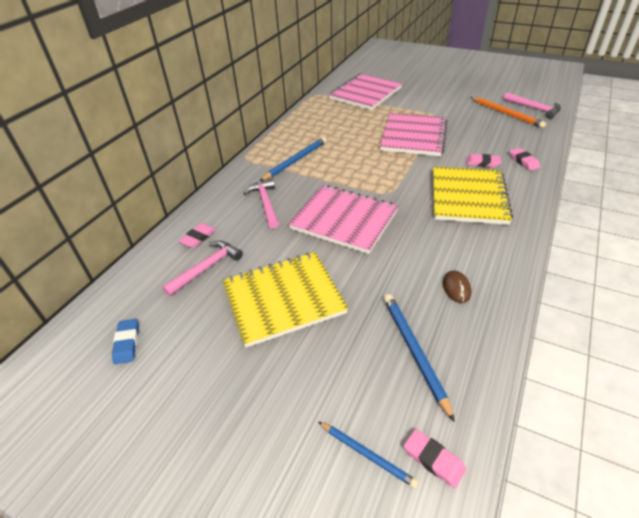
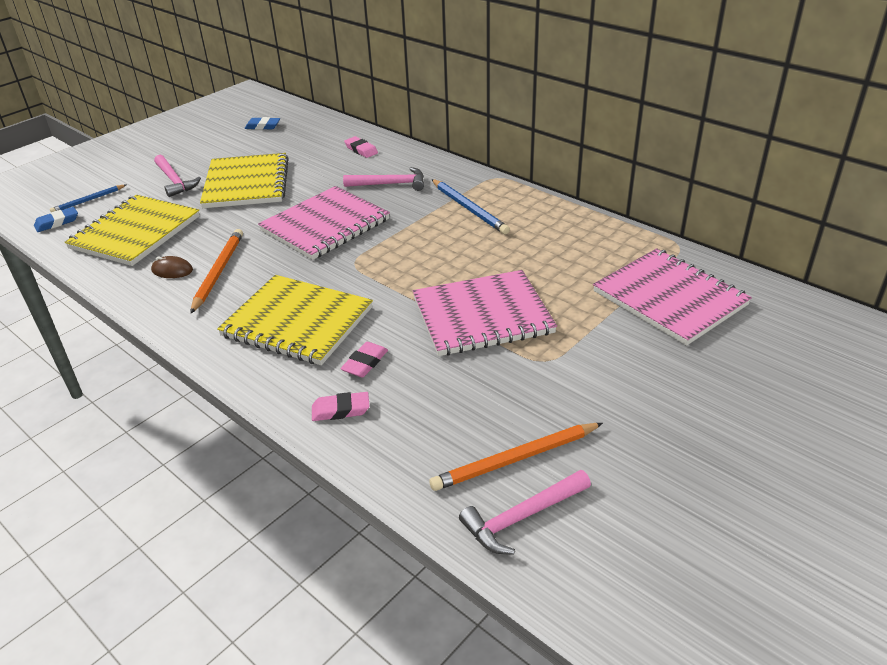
camera: 105 degrees right, 5 degrees down
pink hammer [162,241,243,296] -> pink hammer moved to [154,155,201,197]
pink notebook [380,113,447,156] -> pink notebook turned 45 degrees counterclockwise [413,270,557,356]
blue pencil [384,294,455,422] -> yellow notebook [65,195,200,266]
pink eraser [404,429,466,488] -> blue eraser [34,207,78,232]
none -> orange pencil [190,229,243,314]

